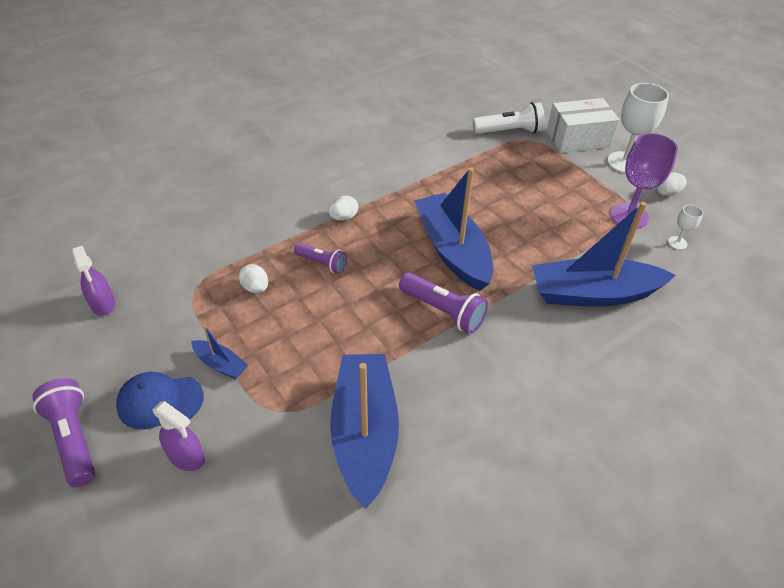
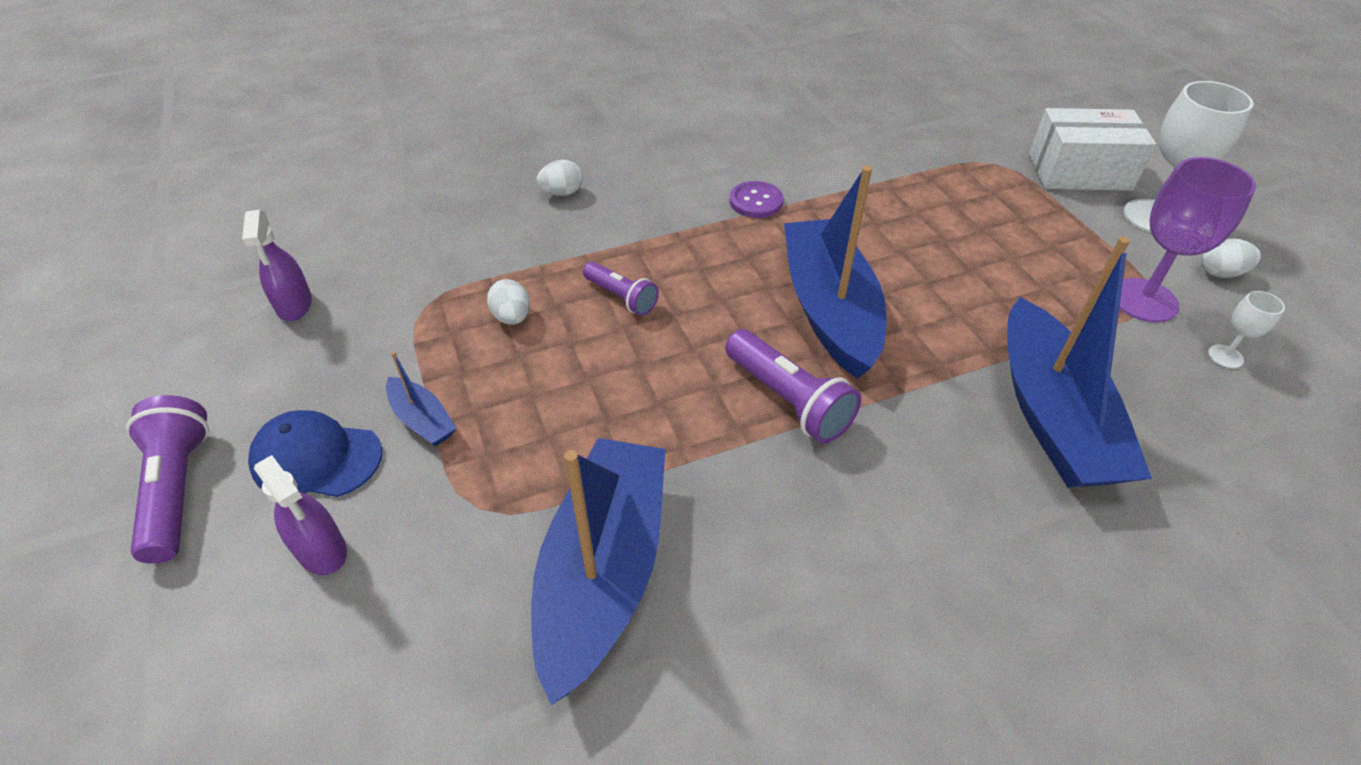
camera: 15 degrees right, 0 degrees up
white egg [328,196,358,221] -> white egg moved to [537,160,583,196]
white flashlight [473,102,545,134] -> none
blue boat [532,202,675,307] -> blue boat turned 105 degrees counterclockwise [1007,236,1152,487]
none -> purple button [730,181,783,218]

